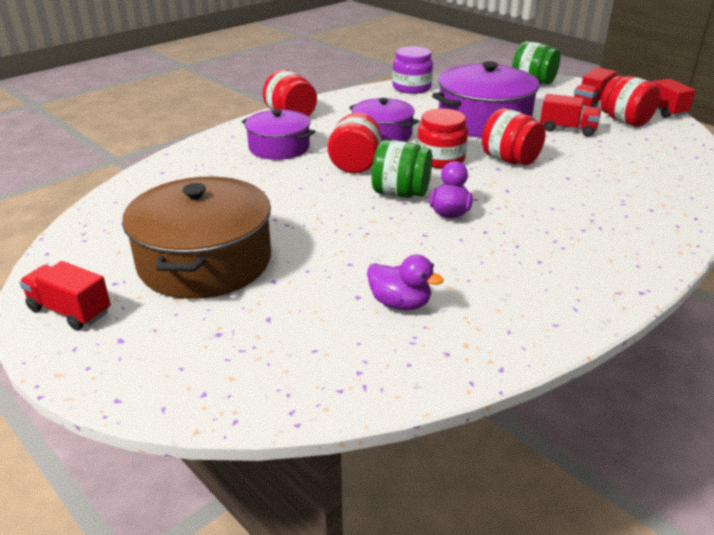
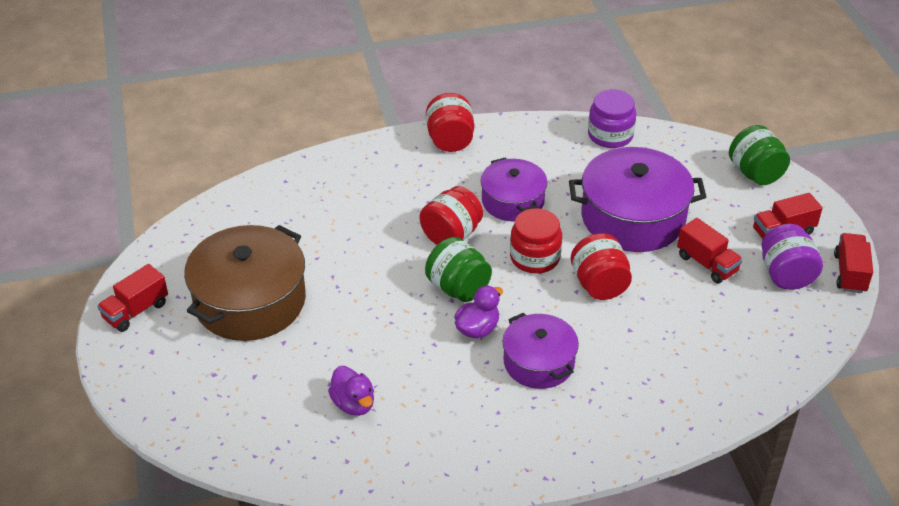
camera: 30 degrees right, 10 degrees up
red truck [19,261,111,330] -> red truck turned 105 degrees counterclockwise [97,264,168,332]
purple pot [242,110,315,160] -> purple pot moved to [503,313,579,389]
red jar [600,76,660,127] -> purple jar [761,224,823,290]

